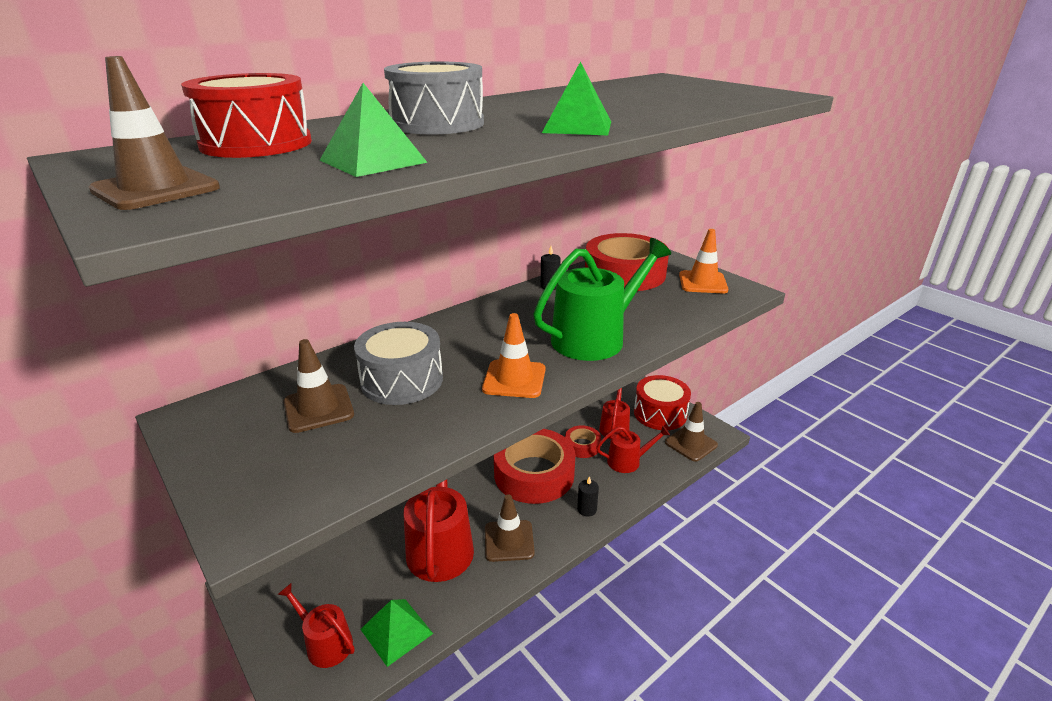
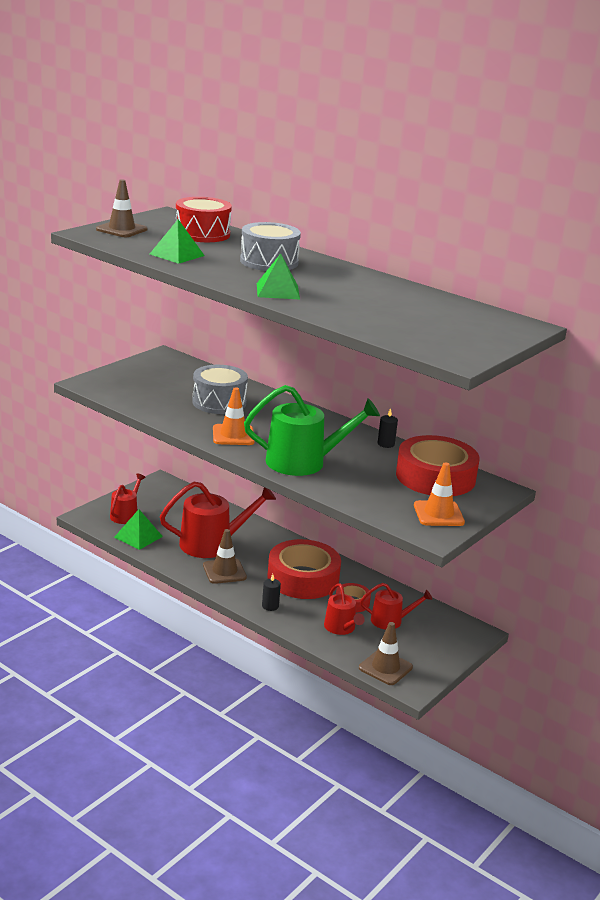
camera: 75 degrees right, 5 degrees down
brown traffic cone [284,339,354,433] -> none
green watering can [533,238,671,361] -> green watering can turned 45 degrees counterclockwise [244,385,380,476]
red drum [634,375,691,430] -> none

